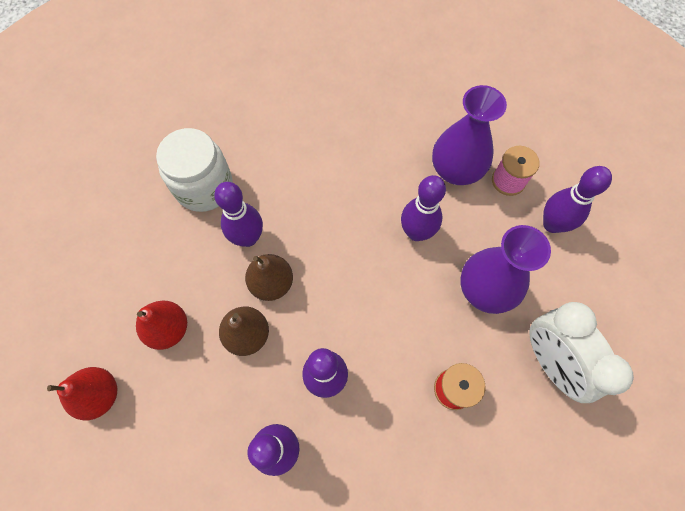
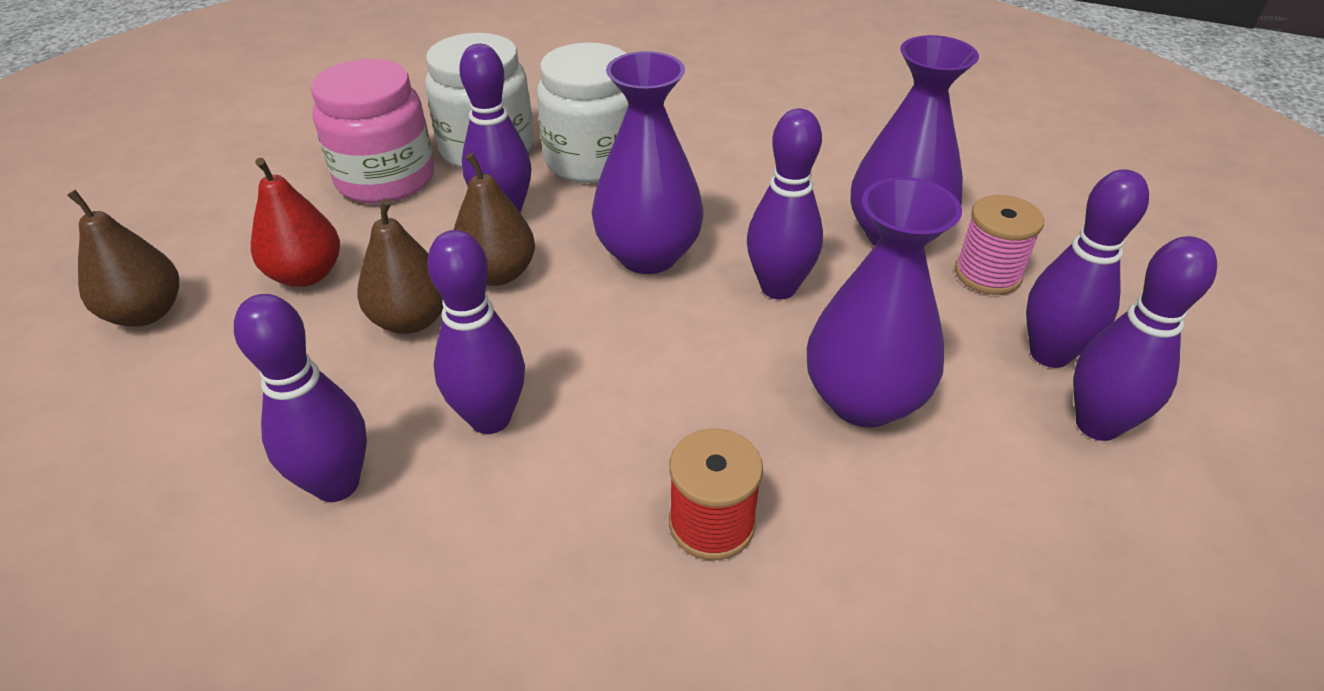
camera: 25 degrees right, 25 degrees down
red pear [47,367,117,420] -> brown pear [67,190,179,327]
white clock [529,302,634,403] -> none
none -> pink jar [311,59,434,204]
none -> white jar [537,42,629,183]
none -> purple vase [592,51,704,274]
none -> purple bowling pin [1073,236,1217,441]

